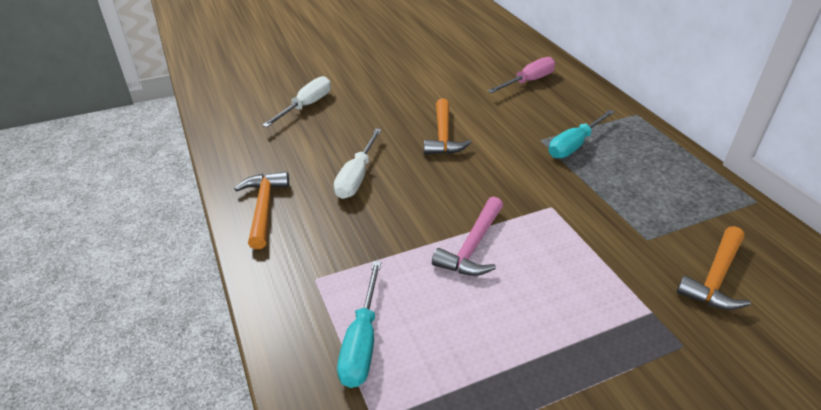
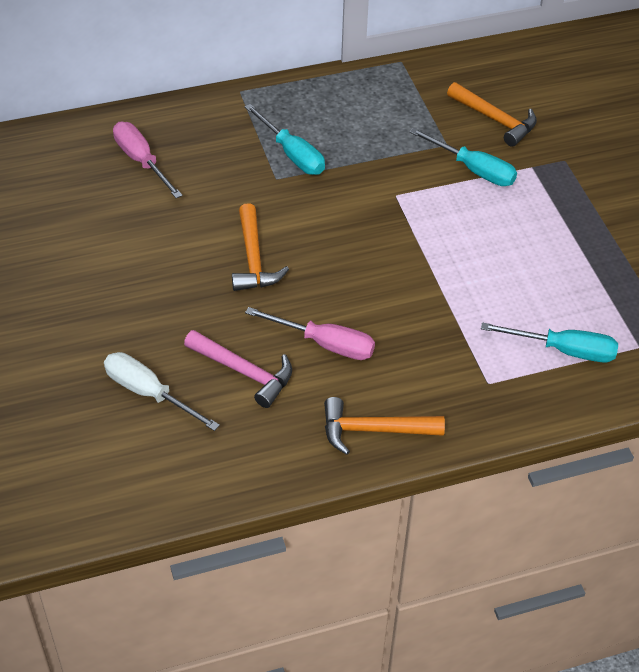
camera: 85 degrees left, 10 degrees up
white screwdriver [334,128,382,199] -> pink screwdriver [245,307,375,360]
orange hammer [424,99,472,154] -> orange hammer turned 75 degrees clockwise [232,203,289,291]
pink hammer [432,197,503,276] -> pink hammer moved to [184,330,292,408]
none -> turquoise screwdriver [410,128,517,186]

